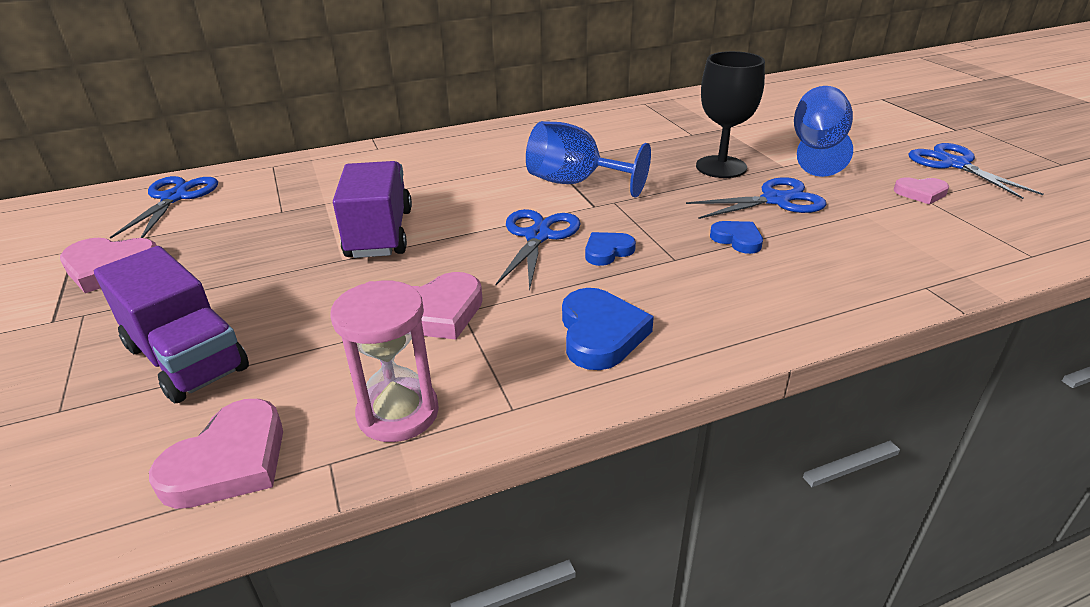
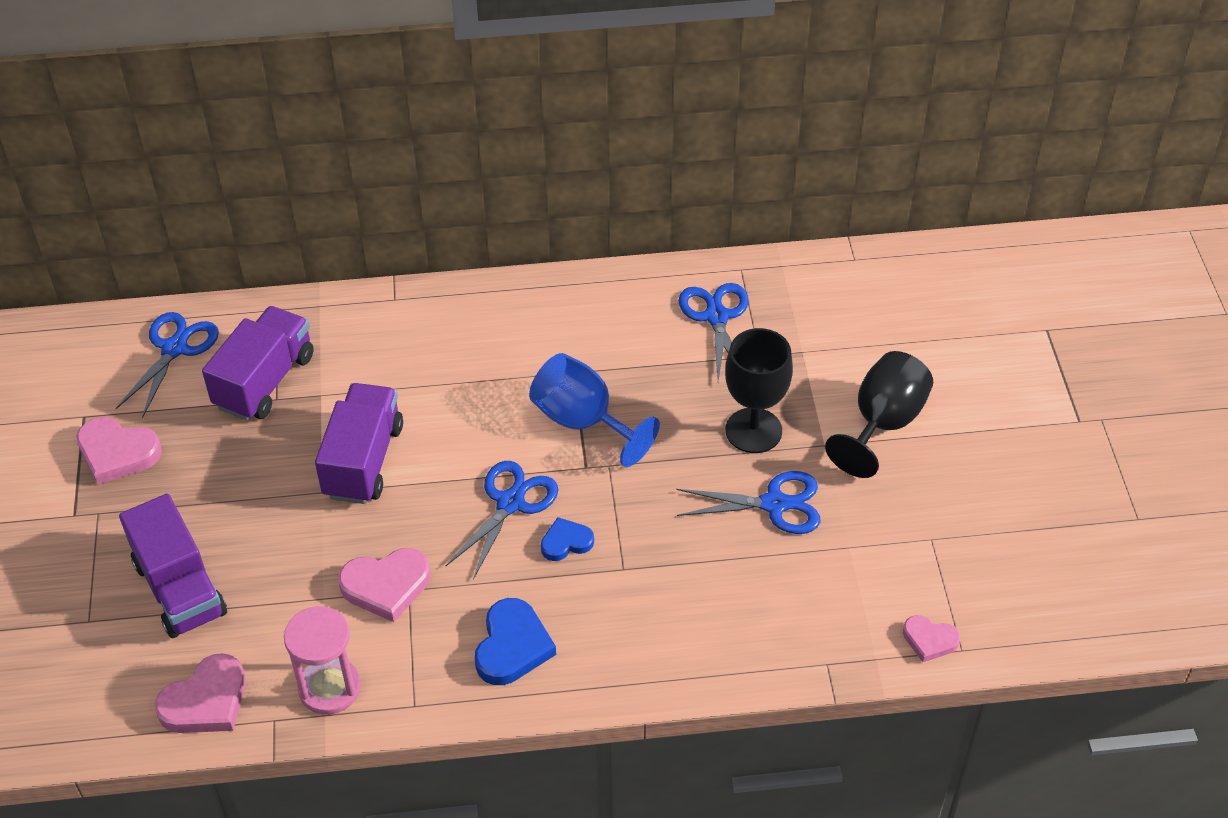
camera: 15 degrees right, 15 degrees up
blue heart [710,221,763,254] -> none
blue goblet [794,86,853,177] -> black goblet [825,351,933,478]
pink heart [894,177,949,205] -> pink heart moved to [903,615,960,662]
blue scissors [908,143,1043,199] -> blue scissors moved to [678,283,749,381]
none -> purple truck [202,306,314,420]

